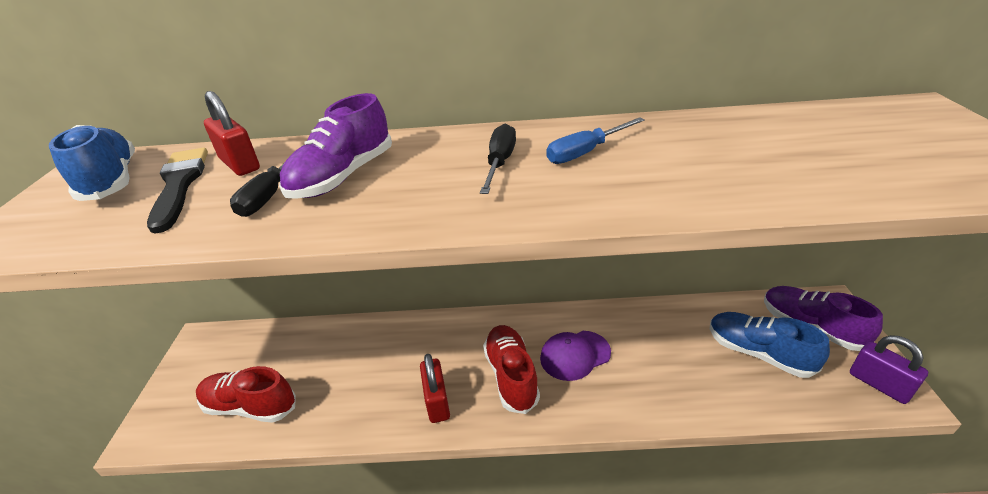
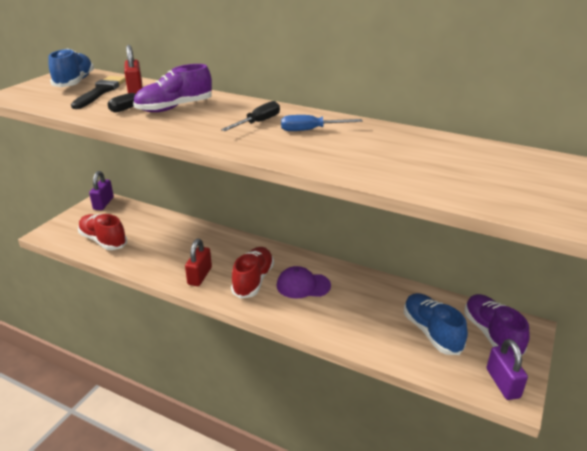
camera: 25 degrees right, 5 degrees down
none -> purple padlock [89,171,114,210]

